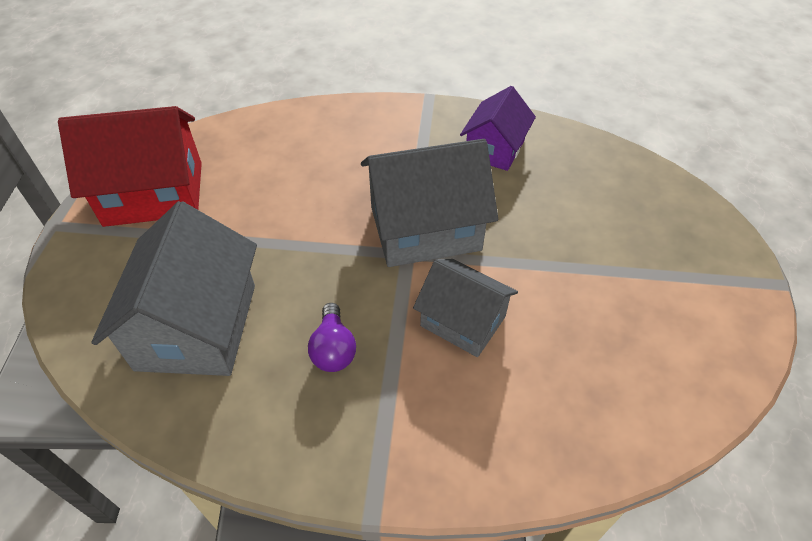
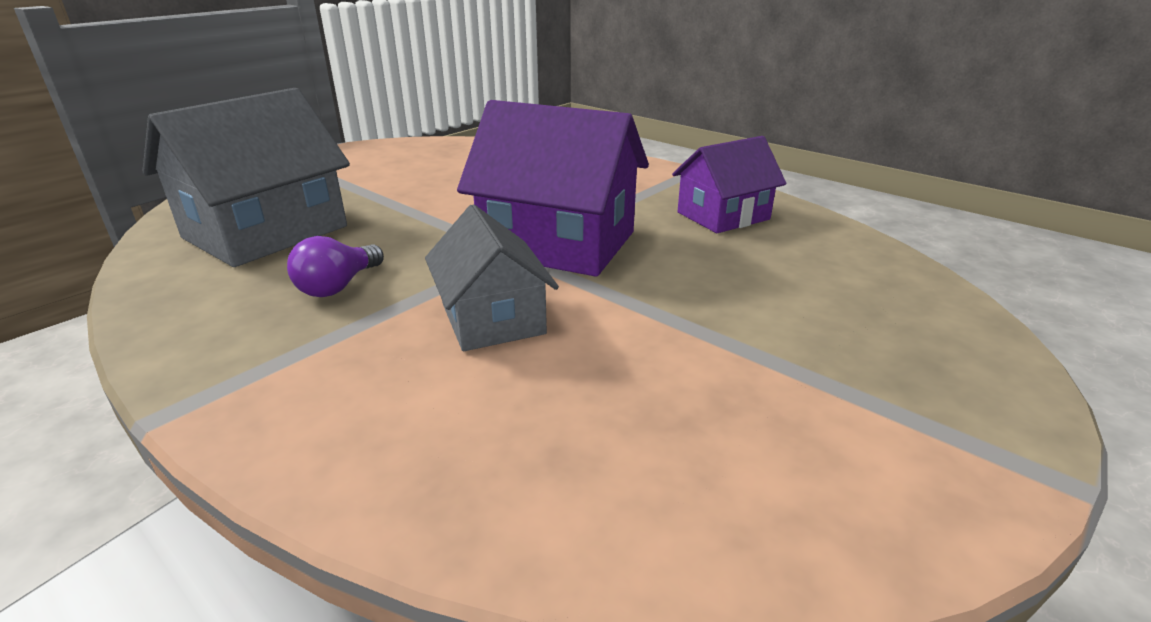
camera: 35 degrees right, 20 degrees down
red house [58,106,202,227] -> none
grey house [361,139,498,267] -> purple house [457,100,649,277]

